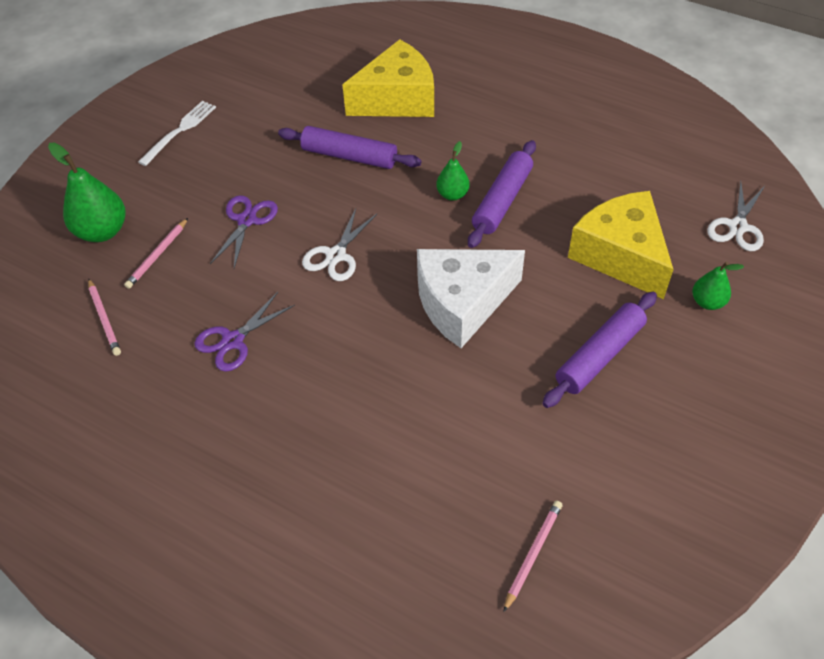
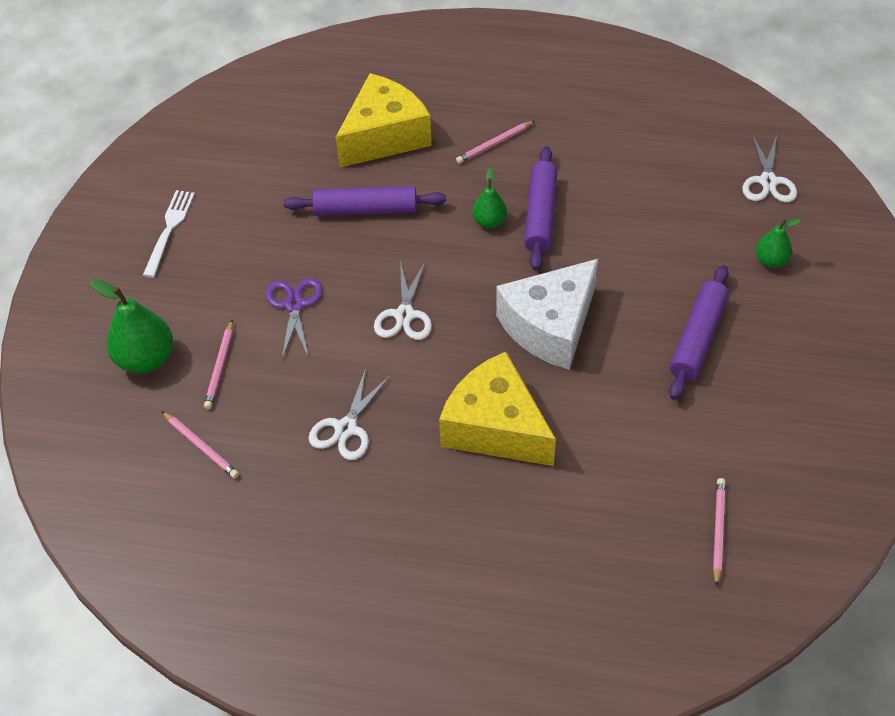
camera: 20 degrees left, 0 degrees up
purple scissors [194,292,295,372] -> white scissors [309,369,390,460]
yellow cheese [568,191,673,299] -> yellow cheese moved to [439,352,556,466]
none -> pink pencil [456,121,534,164]

